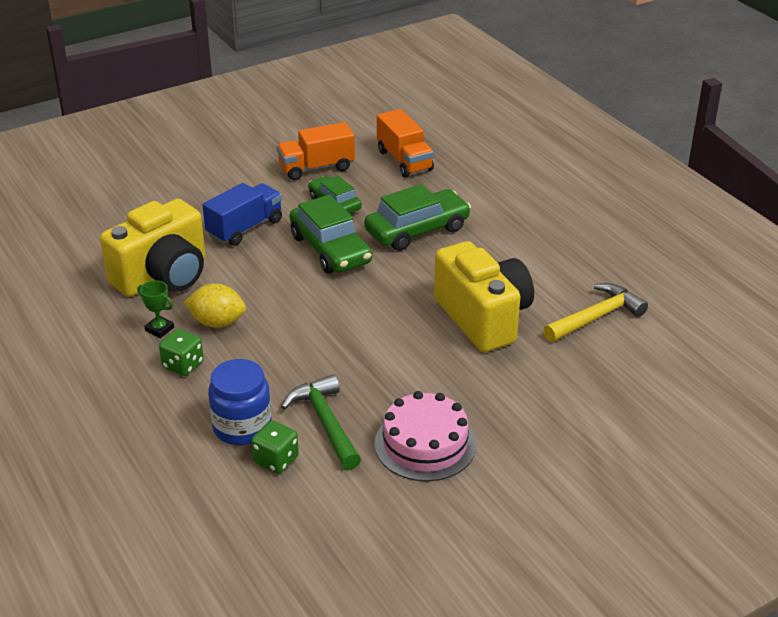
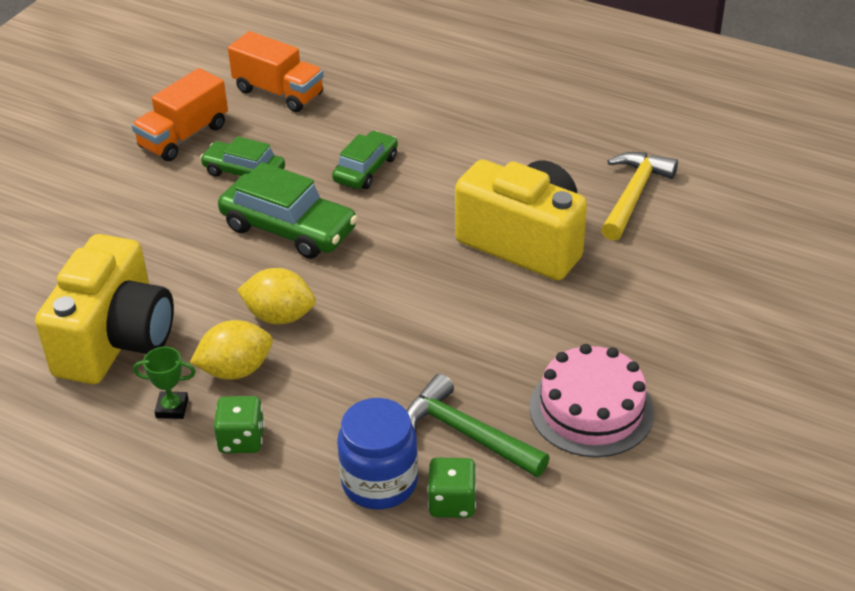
camera: 30 degrees left, 5 degrees up
blue truck [202,183,282,246] -> none
green car [364,184,471,251] -> green car [332,131,398,189], size x0.63
none -> yellow lemon [237,268,316,325]

